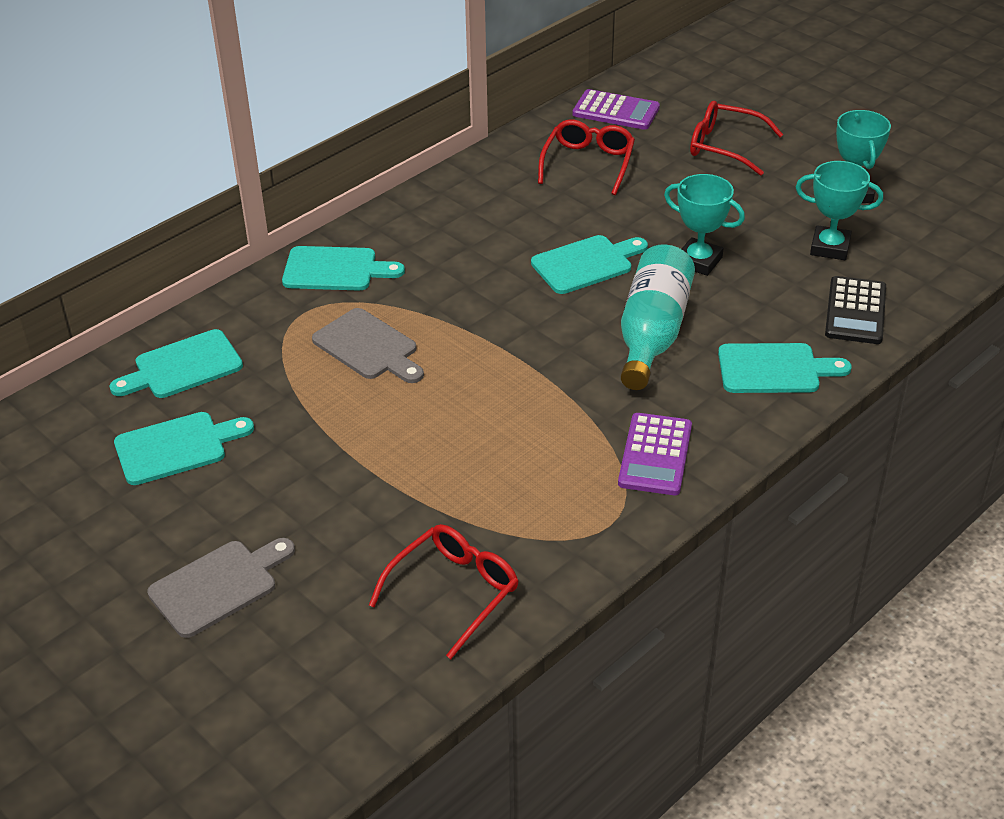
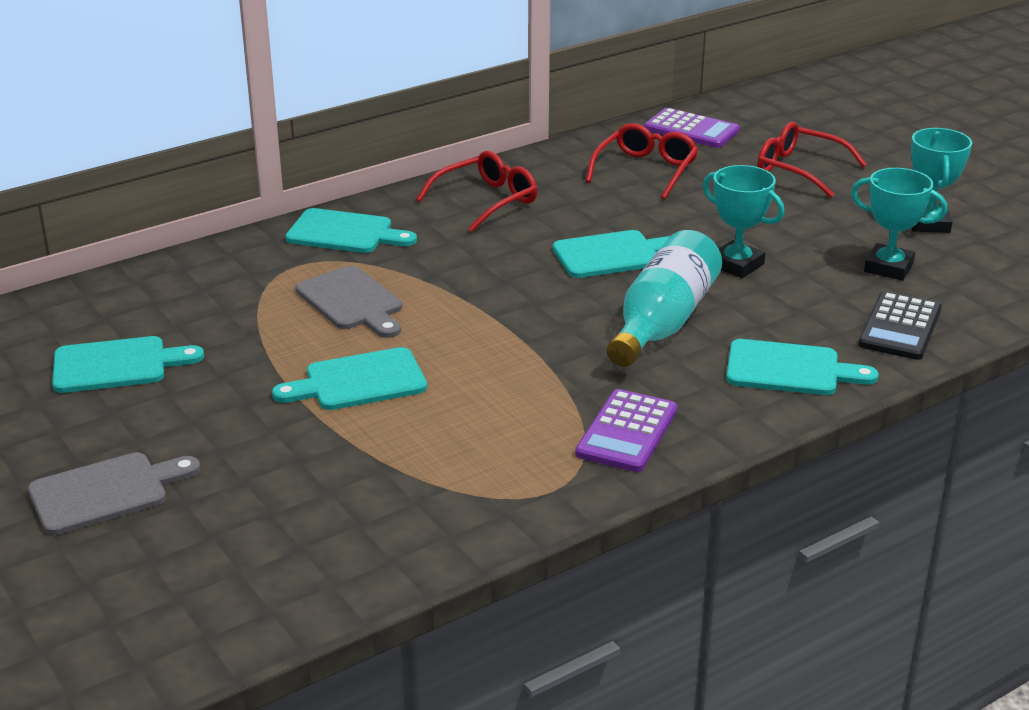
camera: 10 degrees right, 10 degrees down
turquoise cutting board [109,329,243,398] -> turquoise cutting board moved to [272,347,427,410]
red glasses [369,524,519,659] -> red glasses moved to [416,151,537,232]

